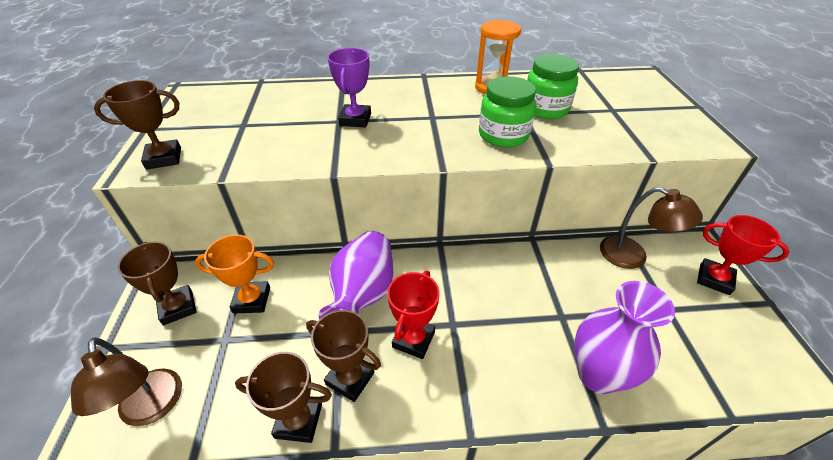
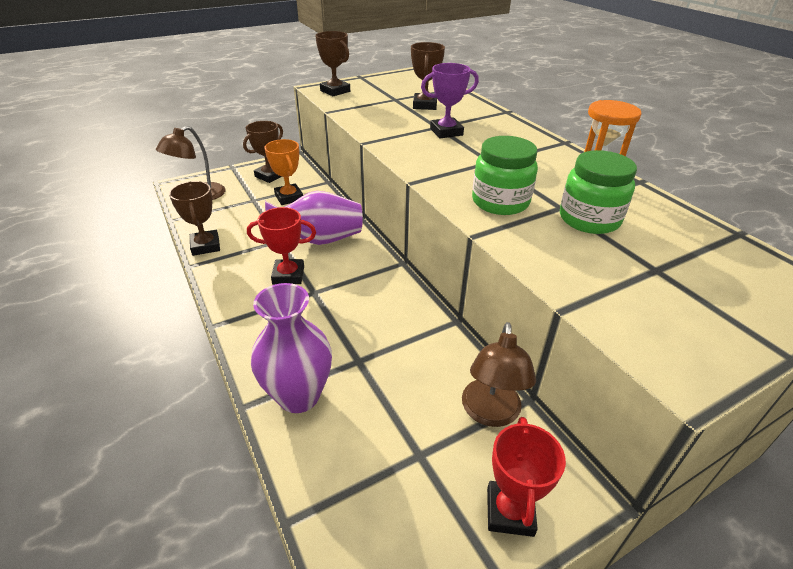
camera: 65 degrees right, 5 degrees down
brown trophy [306,310,381,402] -> brown trophy moved to [411,42,445,110]

